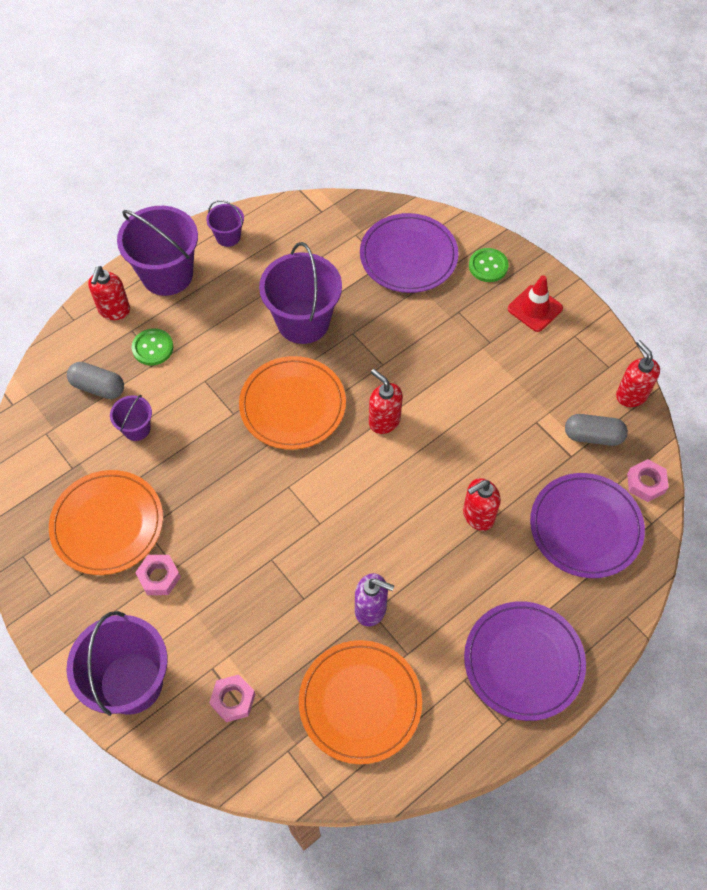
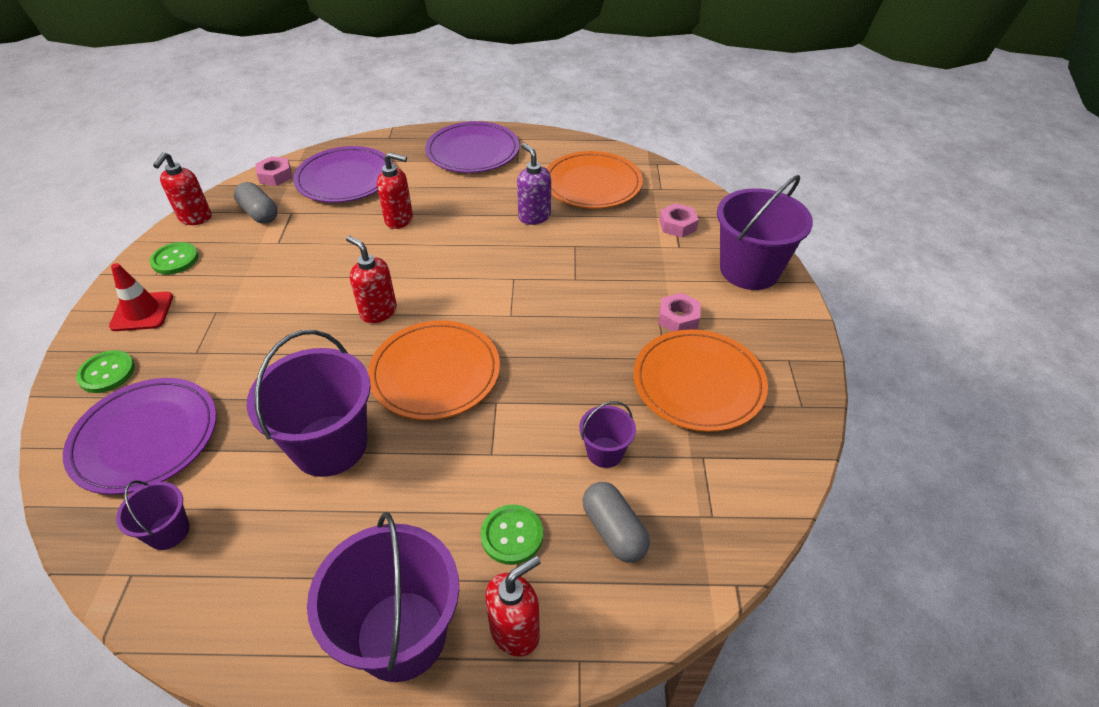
camera: 140 degrees left, 15 degrees down
purple bucket [206,200,244,247] -> purple bucket moved to [116,480,190,550]
red soap dispenser [369,369,403,434] -> red soap dispenser turned 135 degrees clockwise [346,236,397,323]
none -> green button [150,242,198,275]

